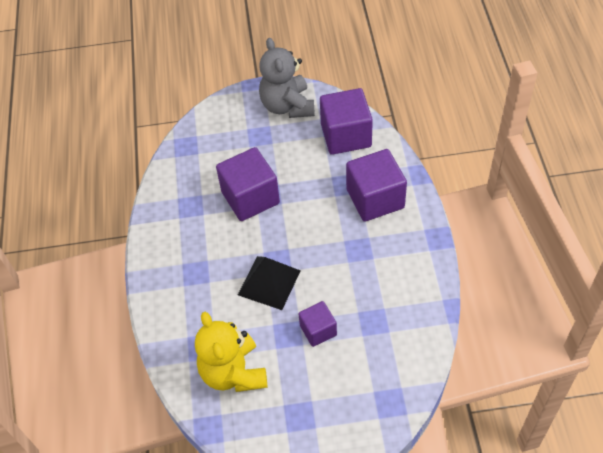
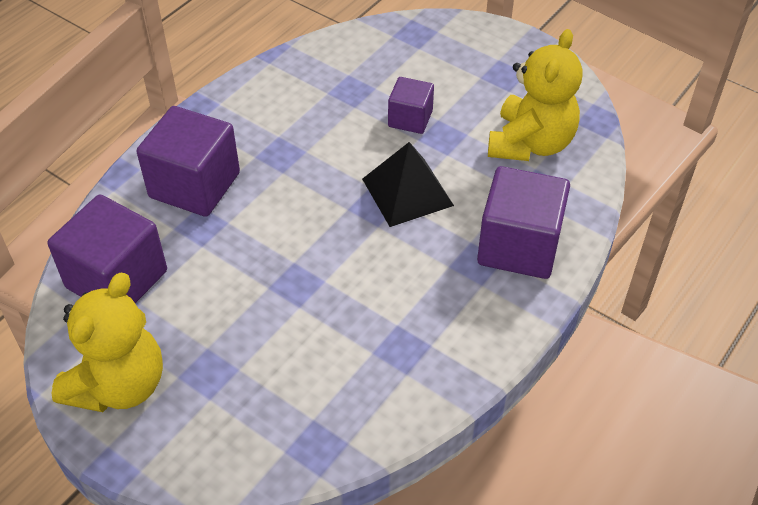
camera: 140 degrees left, 5 degrees down
purple cube [216,147,280,221] -> purple cube moved to [477,166,570,279]
grey teddy bear [259,38,315,118] -> yellow teddy bear [51,273,163,412]

